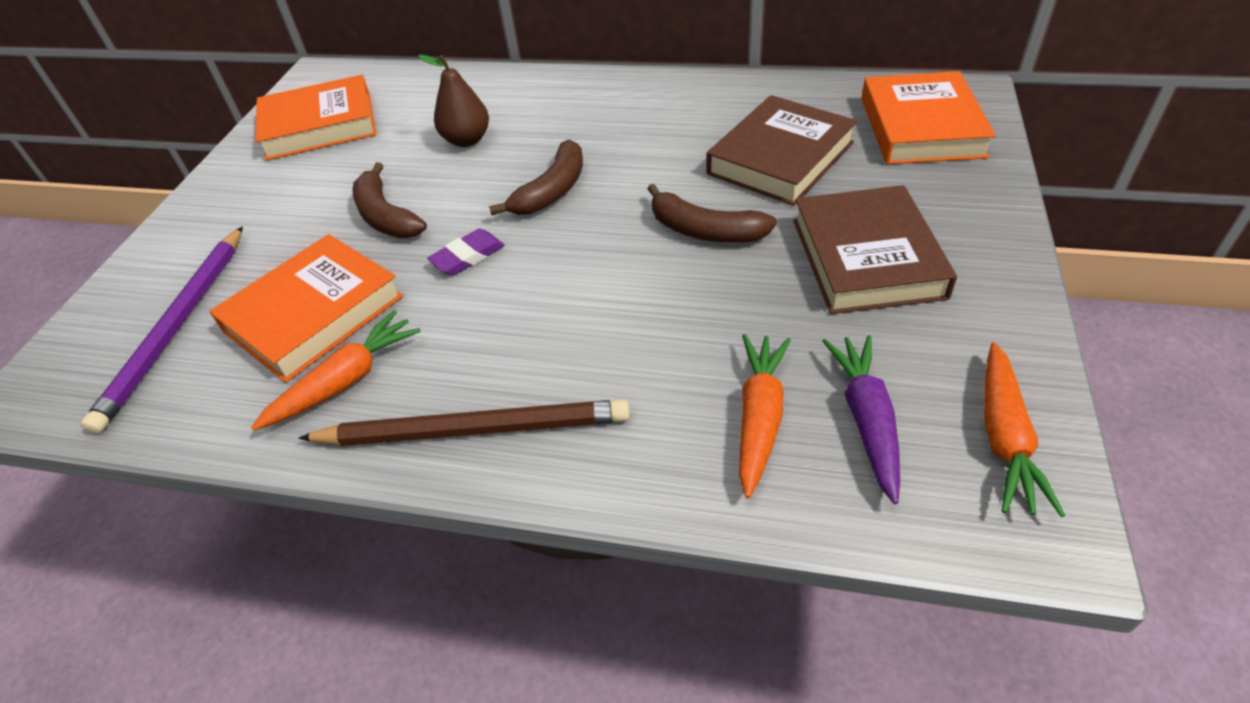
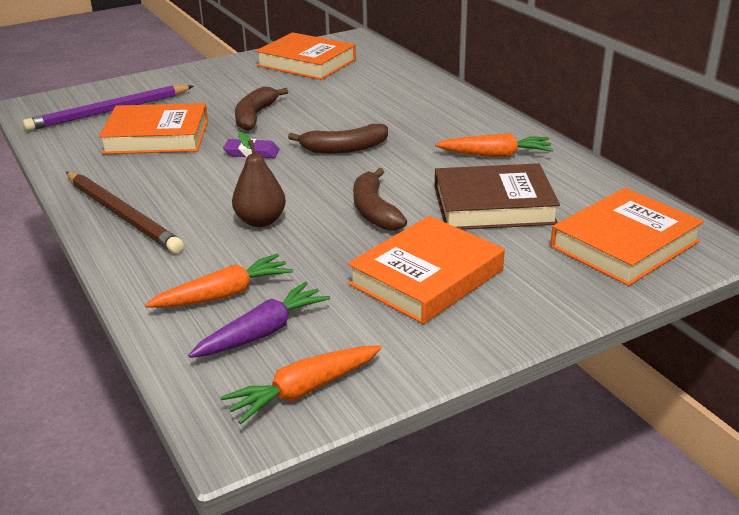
camera: 45 degrees right, 15 degrees down
orange carrot [251,310,421,431] -> orange carrot moved to [435,133,553,157]
brown pear [418,55,489,147] -> brown pear moved to [232,132,286,227]
brown book [793,185,957,314] -> orange book [347,216,505,324]

